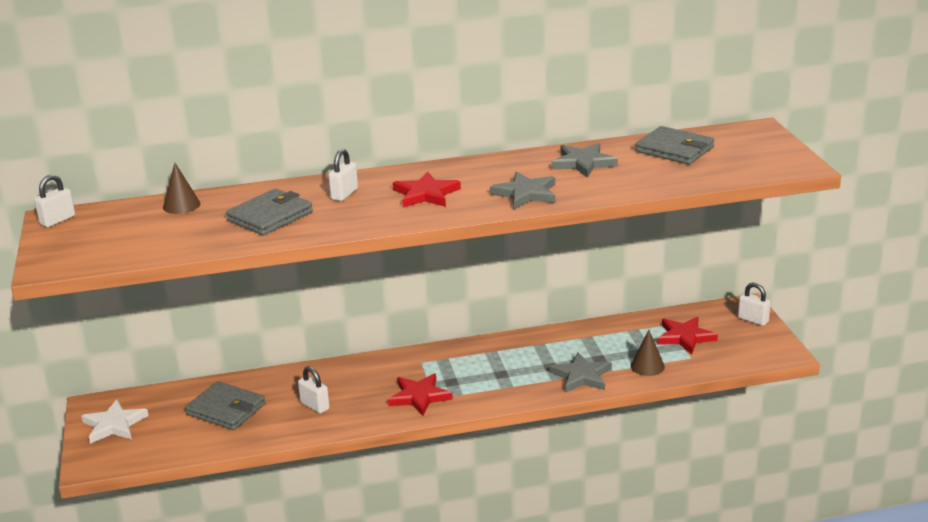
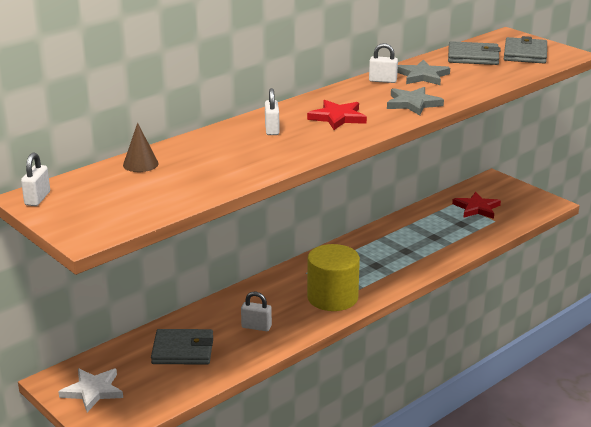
camera: 30 degrees left, 0 degrees up
grey wallet [226,189,313,235] -> grey wallet moved to [504,36,547,64]
red star [388,373,453,416] -> yellow cylinder [307,244,360,311]
grey star [549,352,612,392] -> none
brown cone [631,330,665,376] -> none
white padlock [738,282,771,326] -> white padlock moved to [369,43,398,83]

